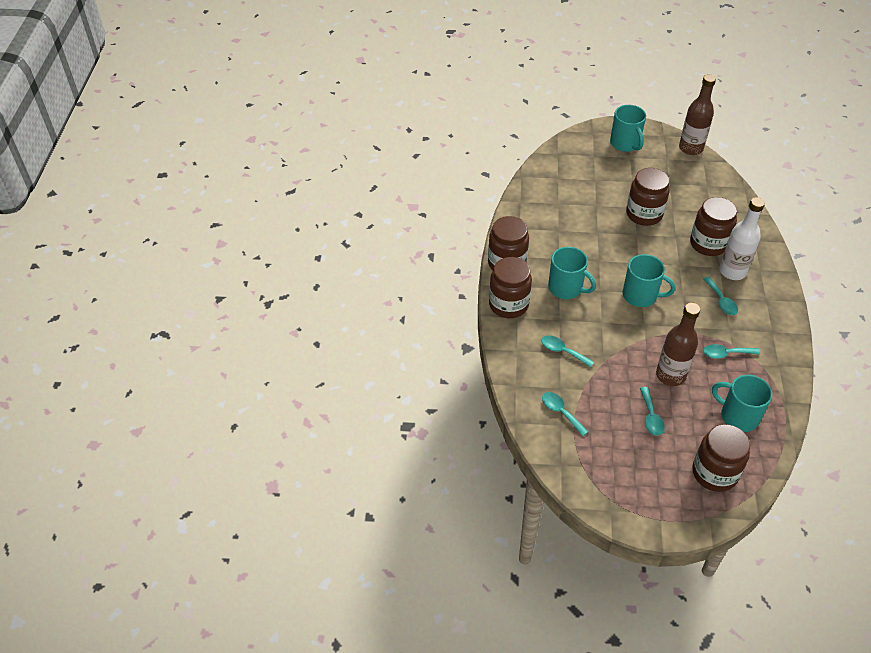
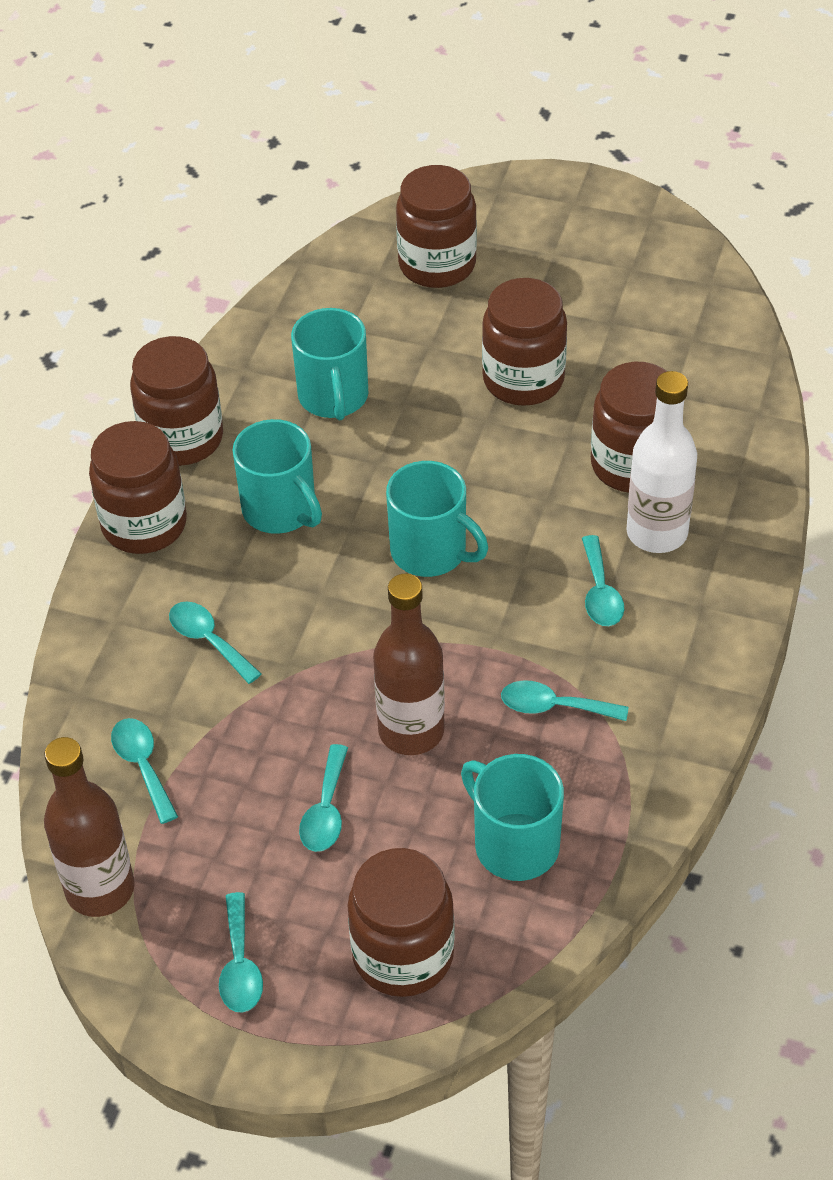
camera: 15 degrees right, 0 degrees up
turquoise mug [610,105,646,152] -> turquoise mug moved to [291,308,368,421]
brown bottle [679,74,716,155] -> brown bottle moved to [44,737,135,917]
none -> turquoise spoon [219,892,263,1013]
none -> brown jar [396,165,477,288]

